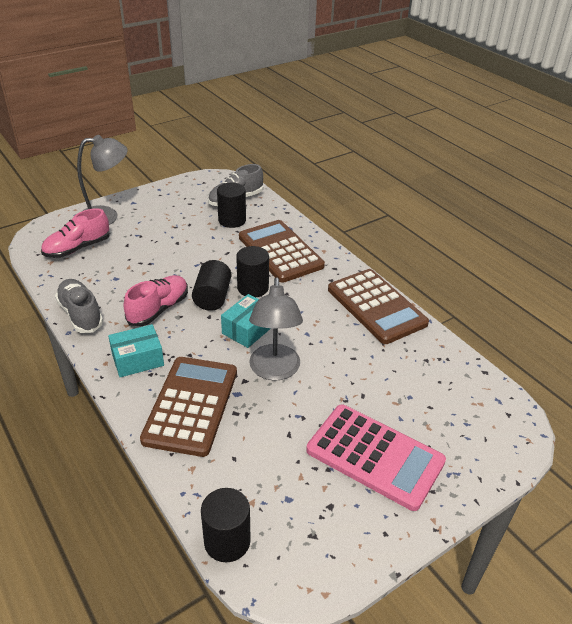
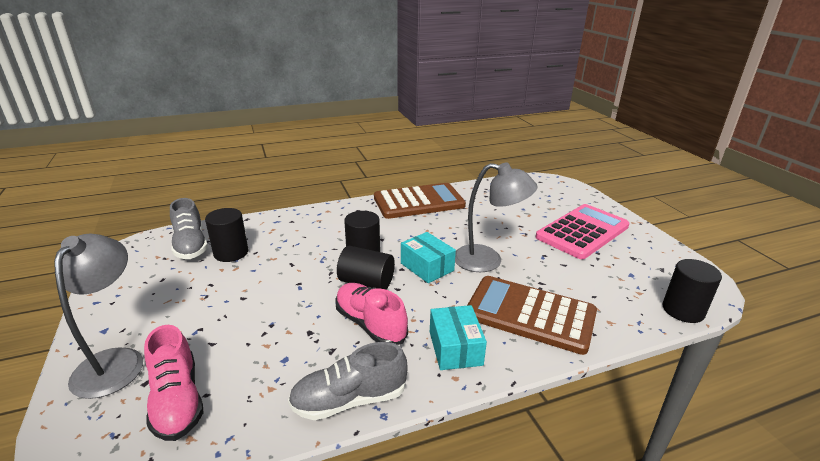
camera: 75 degrees left, 10 degrees down
brown calculator [239,220,325,283] -> none

